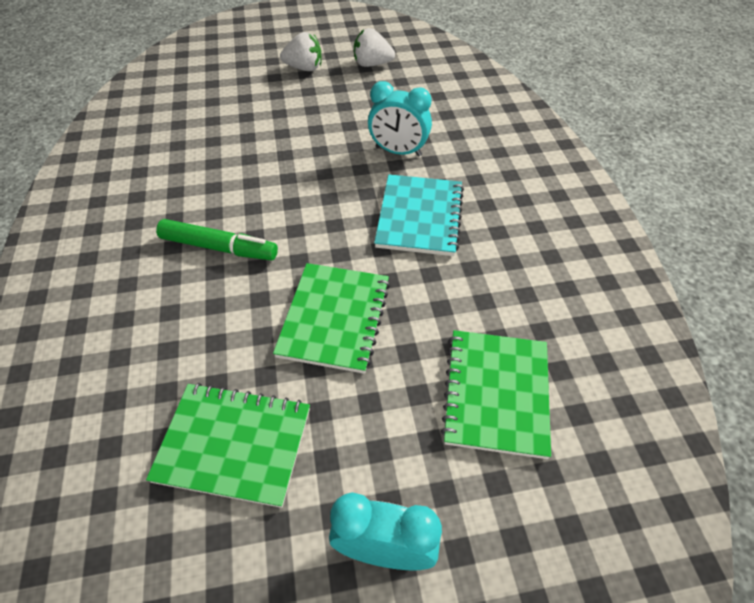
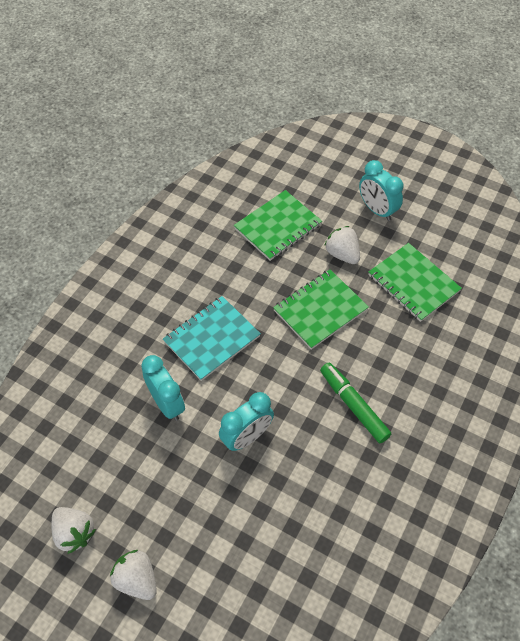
camera: 140 degrees left, 5 degrees up
none -> turquoise clock [219,392,274,451]
none -> white strawberry [324,226,360,264]

